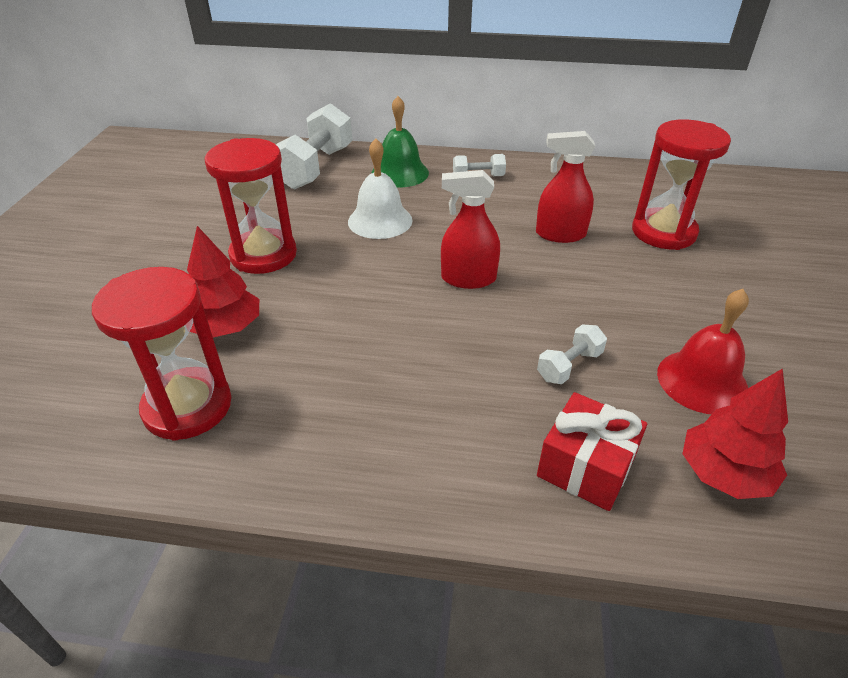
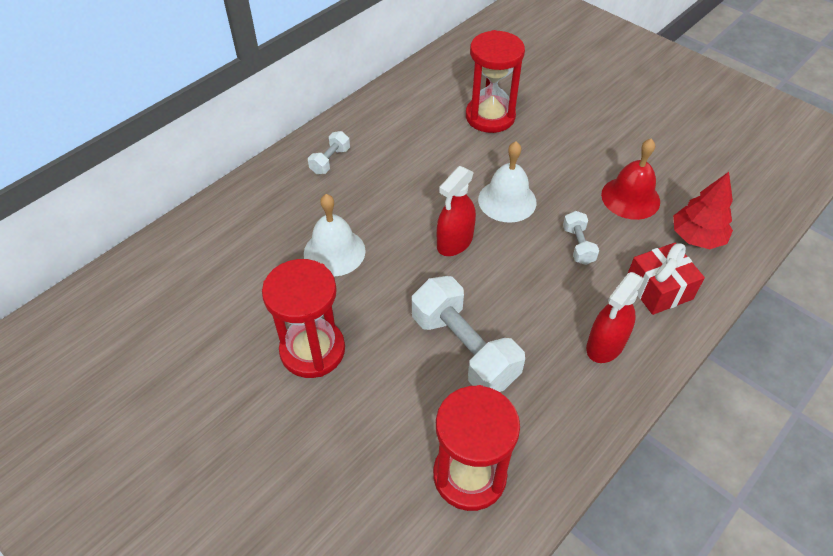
camera: 55 degrees left, 10 degrees up
red tree [187,226,259,338] -> none
white dumbbell [276,103,352,190] -> white dumbbell moved to [412,276,525,392]
green bell [371,96,429,188] -> none
red spray bottle [536,131,595,243] -> red spray bottle moved to [586,272,644,363]
none -> white bell [478,142,537,223]

